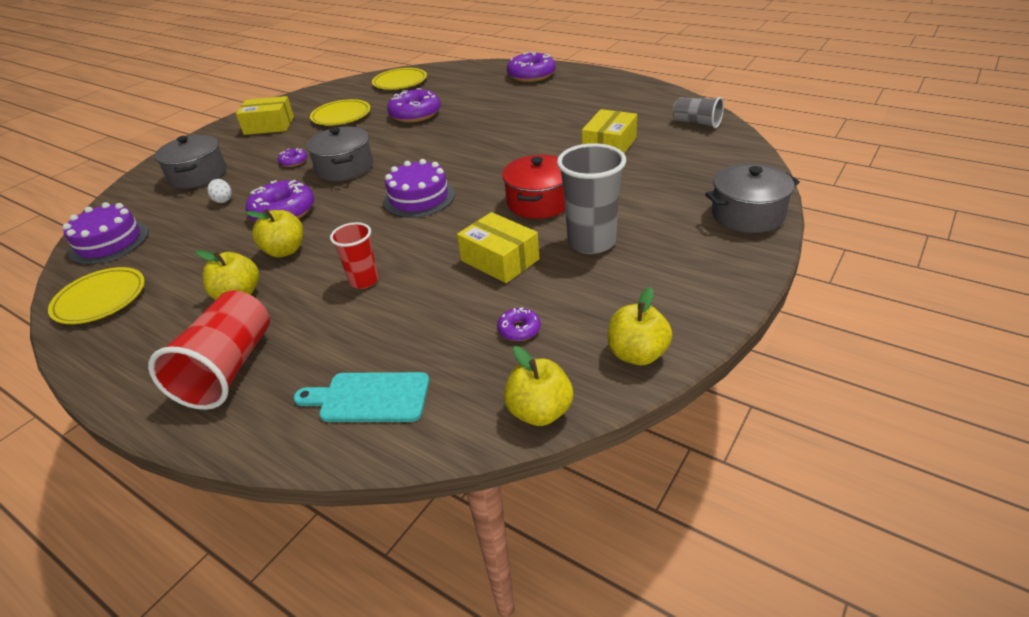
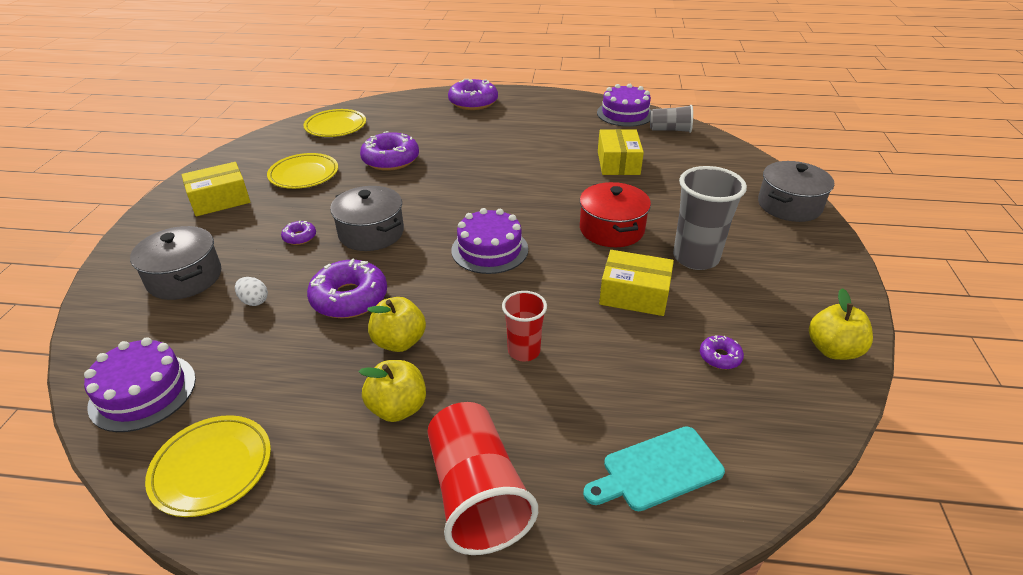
camera: 30 degrees left, 0 degrees up
yellow apple [504,346,573,426] -> none
none -> purple cake [597,84,652,127]

